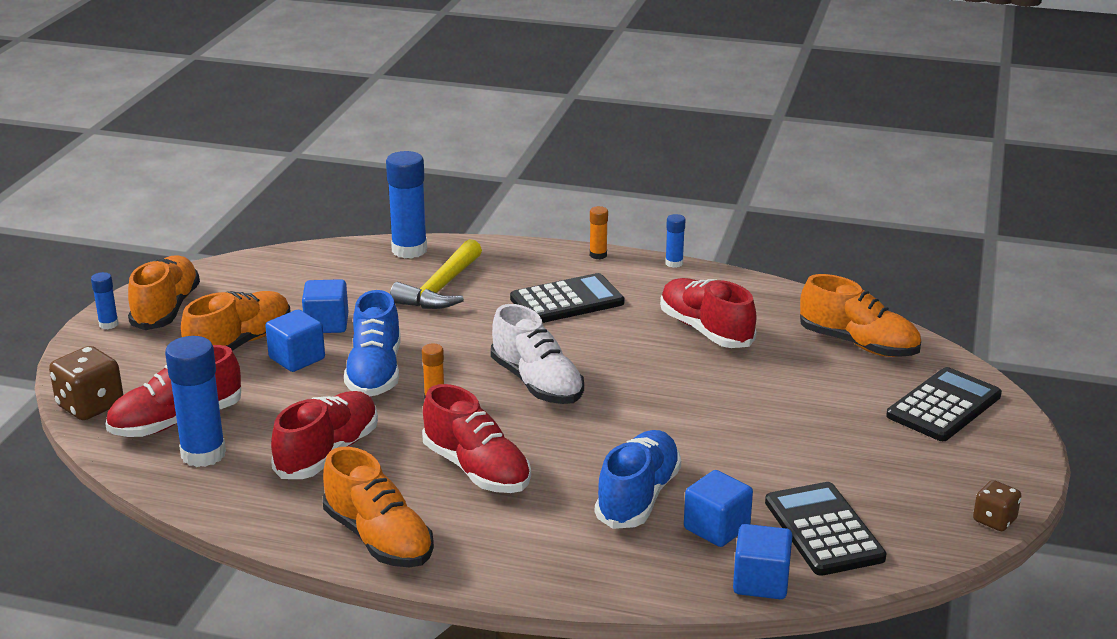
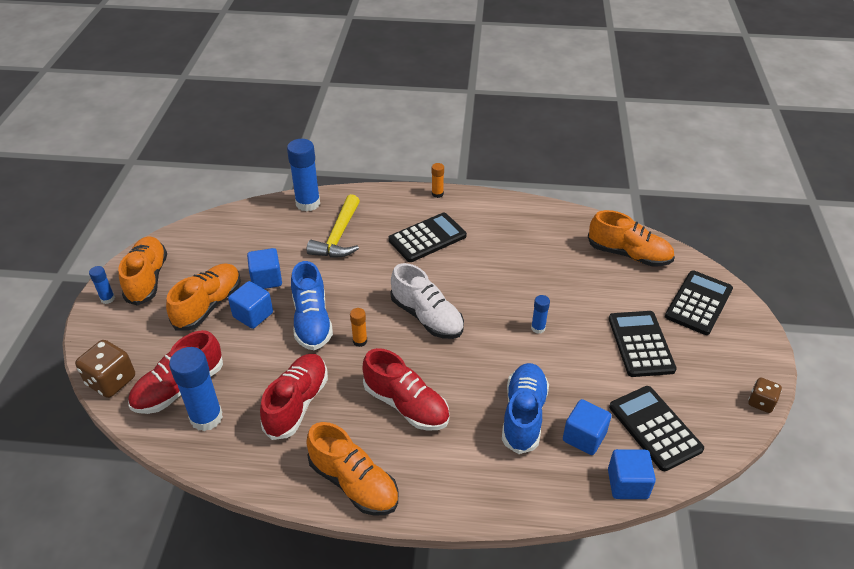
camera: 10 degrees left, 15 degrees up
red shoe [660,278,756,348] -> none
blue glue stick [665,214,685,268] -> blue glue stick moved to [531,295,550,334]
none -> black calculator [609,311,677,377]

